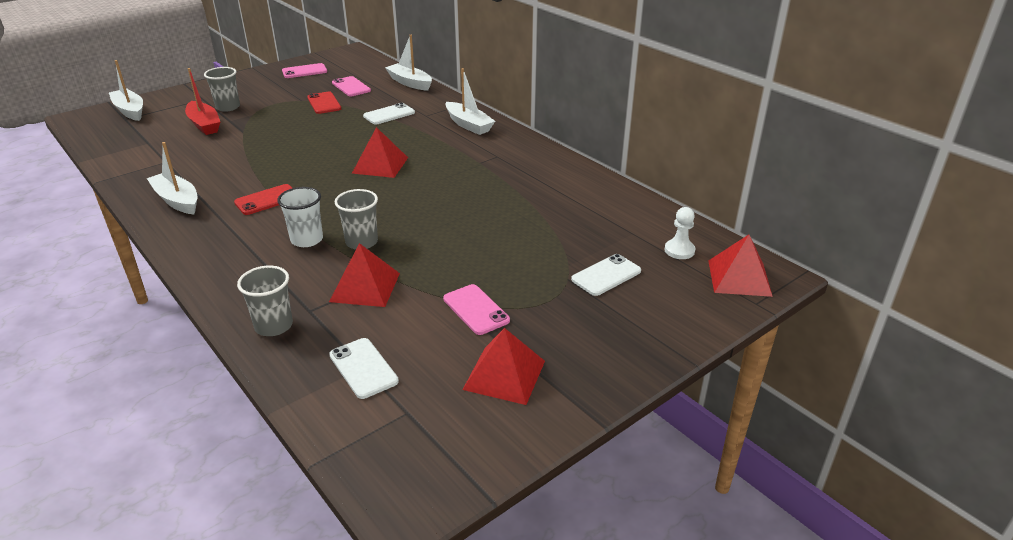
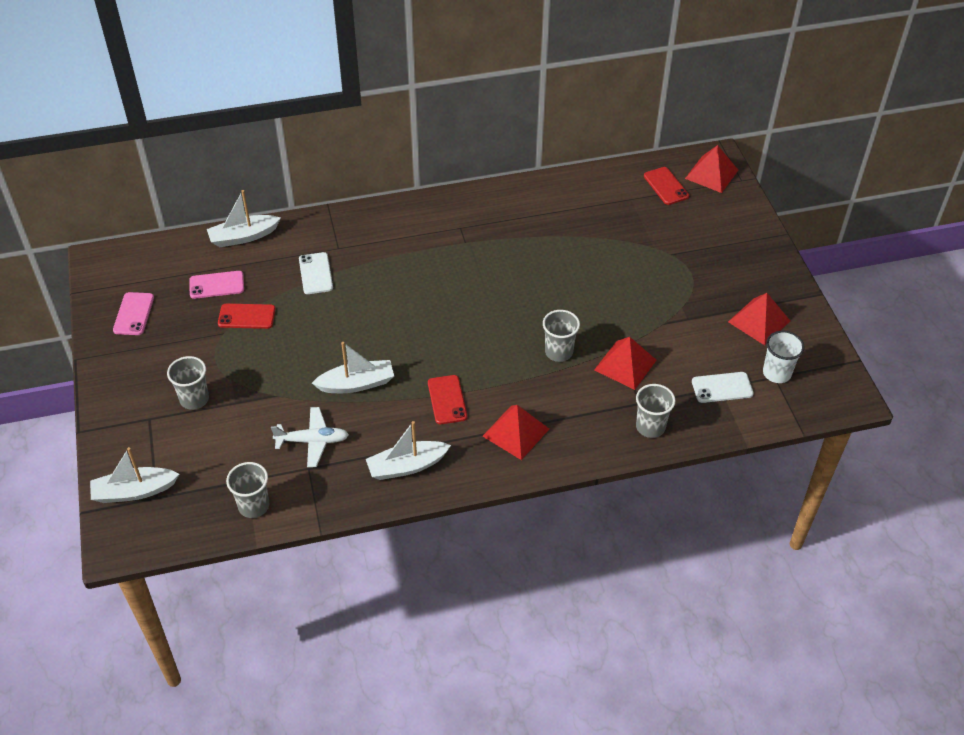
camera: 65 degrees left, 15 degrees up
red boat [185,68,220,135] -> none
white cup [278,187,323,247] -> white cup moved to [763,331,805,383]
red pyramid [352,127,408,178] -> red pyramid moved to [483,405,549,460]
pink phone [443,284,510,335] -> none
white boat [446,68,495,135] -> white boat moved to [312,342,394,393]
white phone [571,254,641,296] -> none
white pawn [664,207,695,259] -> red phone [644,167,689,205]
none -> grey cup [226,462,269,518]
none -> white plane [271,407,349,467]

